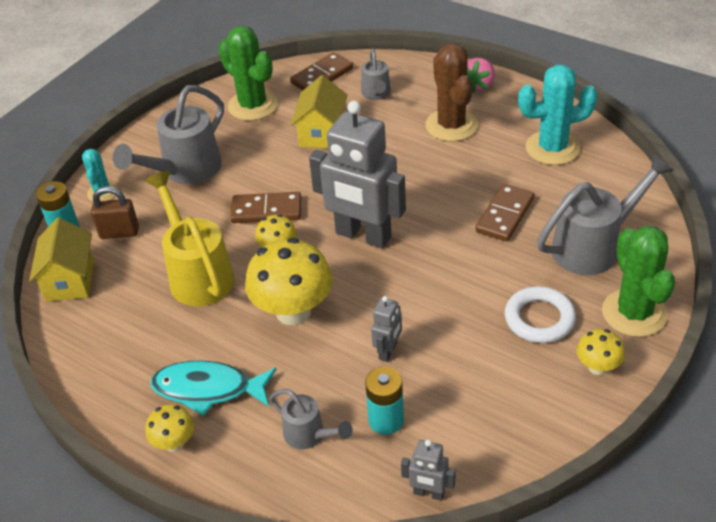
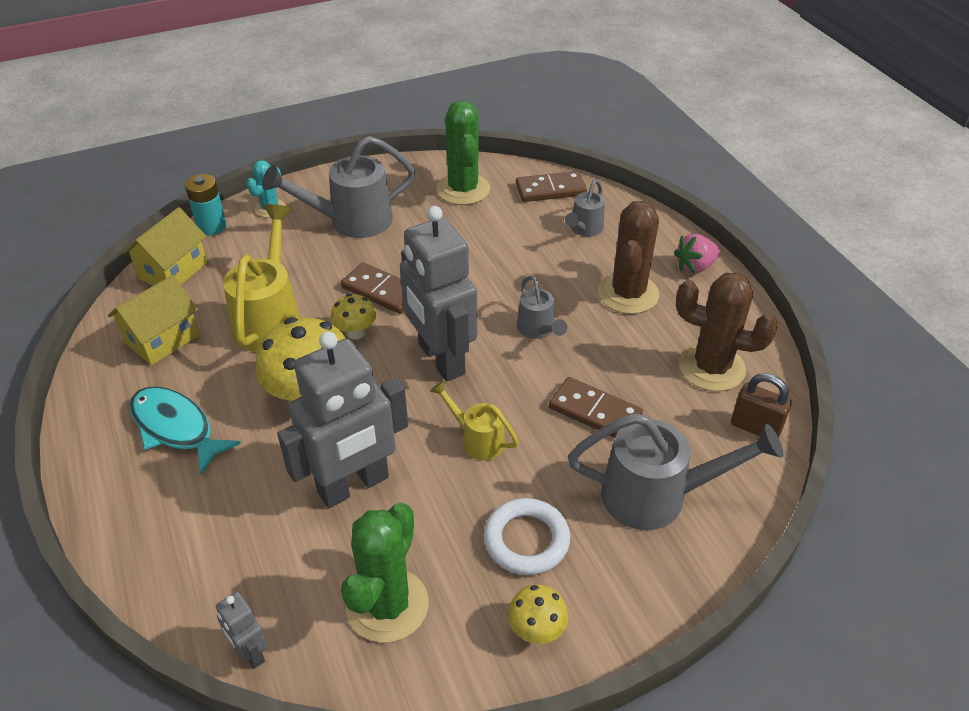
camera: 30 degrees right, 0 degrees up
brown padlock [91,186,139,239] -> brown padlock moved to [731,373,792,438]
yellow mushroom [145,405,194,452] -> none
grey watering can [269,389,353,449] -> grey watering can moved to [517,275,567,339]
yellow house [291,75,347,149] -> yellow house moved to [108,275,200,365]
turquoise battery [365,367,404,435] -> none
grey robot [371,296,402,362] -> grey robot [277,331,408,508], size x2.26
brown domino [475,184,535,242] -> brown domino turned 60 degrees clockwise [549,377,643,438]
turquoise cactus [518,65,598,165] -> brown cactus [676,273,778,391]
green cactus [602,226,675,337] -> green cactus moved to [341,502,429,643]
none -> yellow watering can [430,380,519,460]

